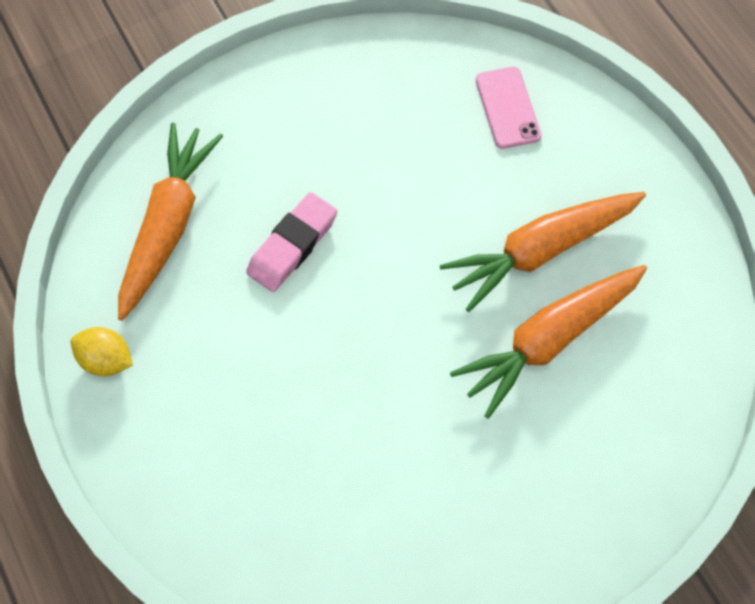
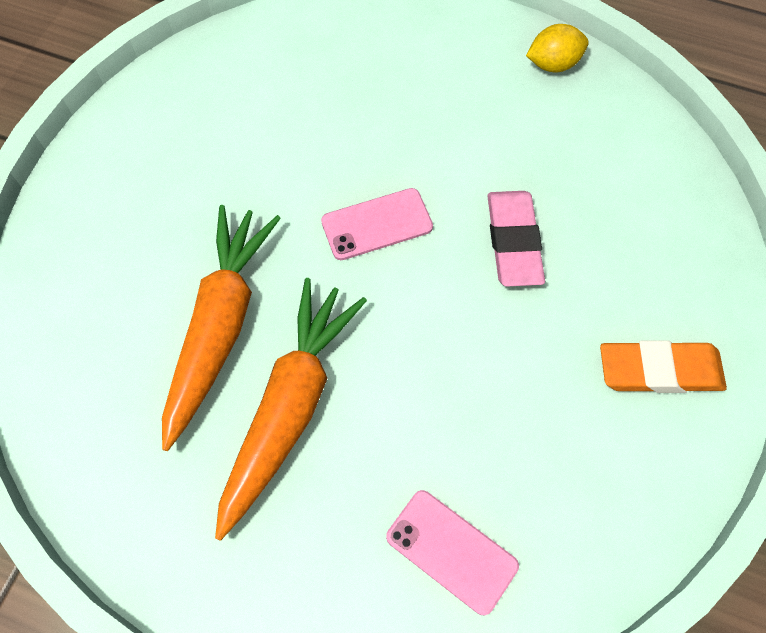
camera: 140 degrees right, 0 degrees up
orange carrot [118,123,223,321] -> none
none -> pink phone [321,188,433,260]
none -> orange eraser [600,340,727,393]

